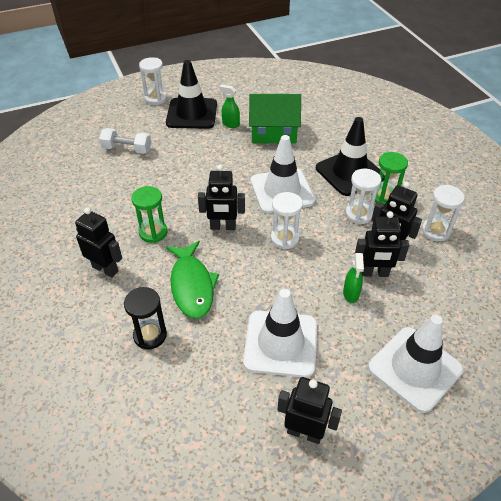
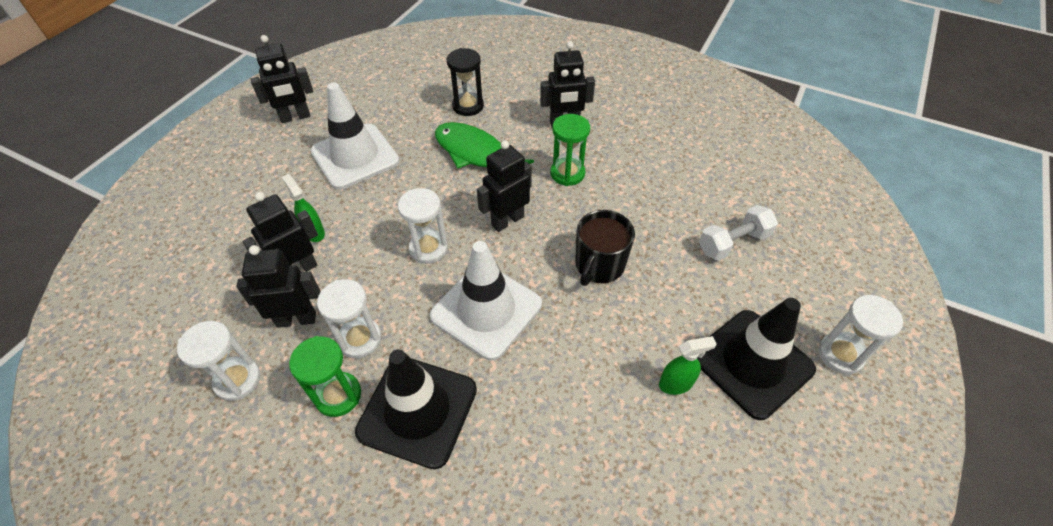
camera: 140 degrees right, 5 degrees up
green house [249,94,301,143] -> none
white traffic cone [368,315,463,413] -> none
none -> black mug [575,210,635,286]

